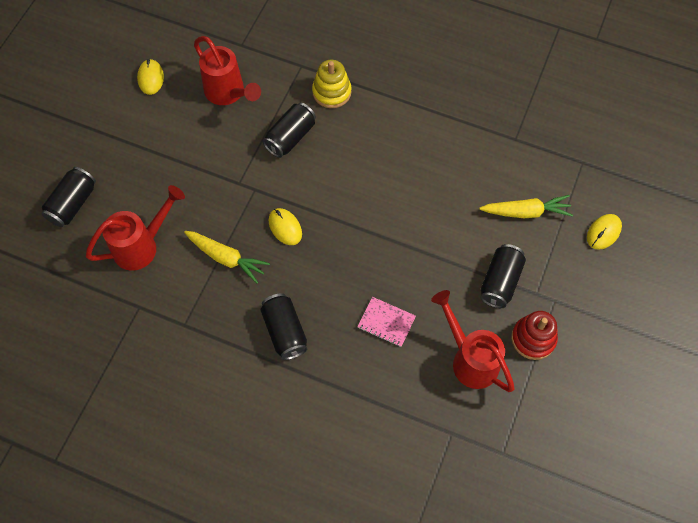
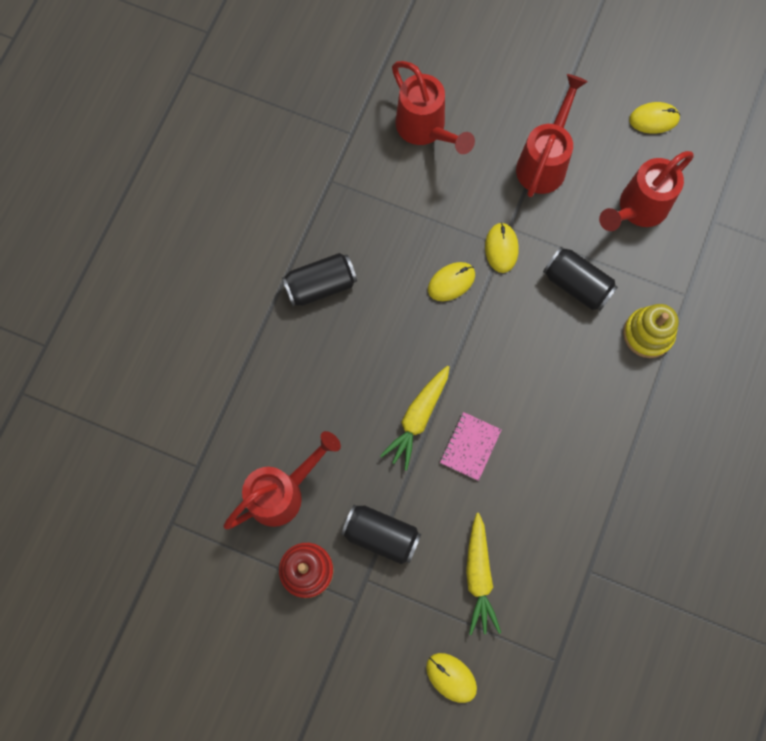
camera: 90 degrees right, 10 degrees up
black can [41,167,96,227] -> none
yellow carrot [184,231,270,284] -> yellow carrot moved to [380,366,449,471]
pink notebook [357,297,416,347] -> pink notebook moved to [440,412,502,481]
none -> yellow mouse [485,222,519,273]
none -> red watering can [516,74,588,197]

